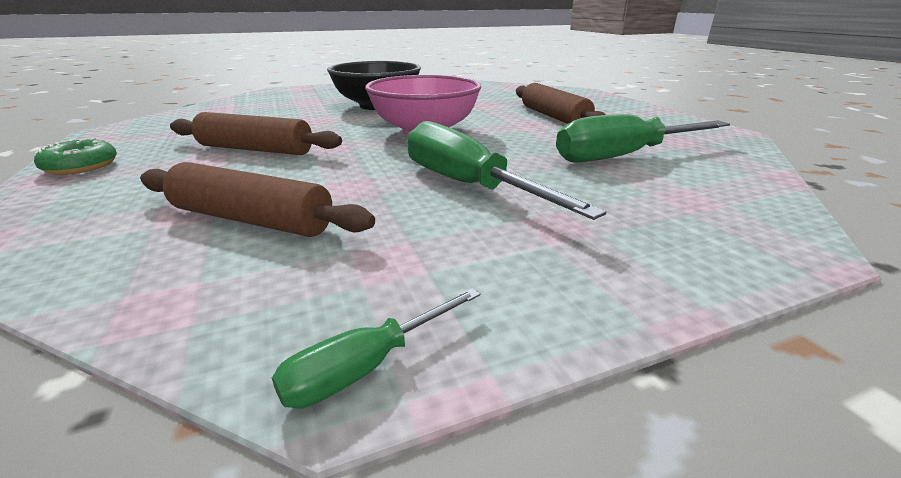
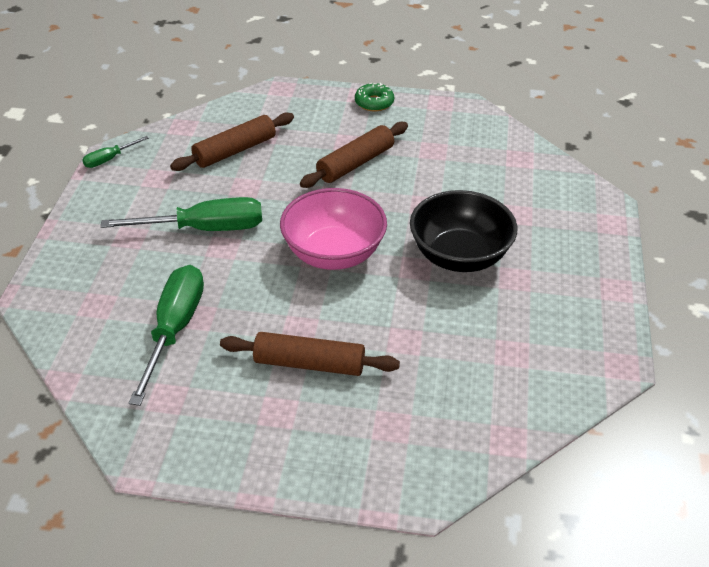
camera: 120 degrees right, 15 degrees up
green screwdriver [272,288,480,409] -> green screwdriver turned 120 degrees counterclockwise [82,136,149,168]

